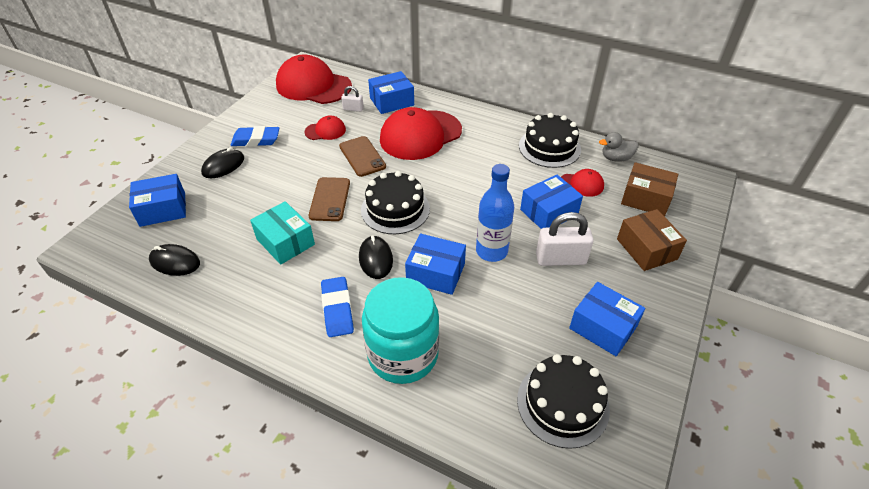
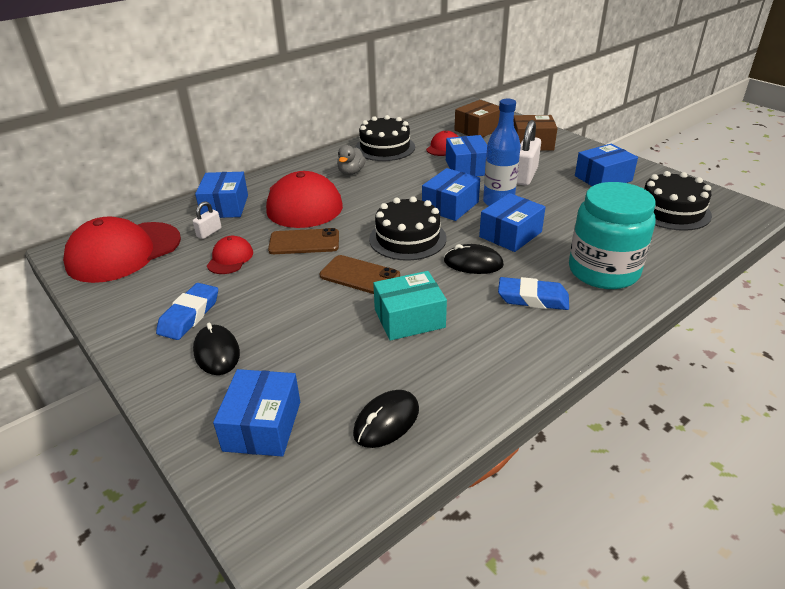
camera: 65 degrees left, 10 degrees down
grey duck [599,132,638,162] -> grey duck moved to [337,145,366,175]
none -> blue box [422,168,480,221]

